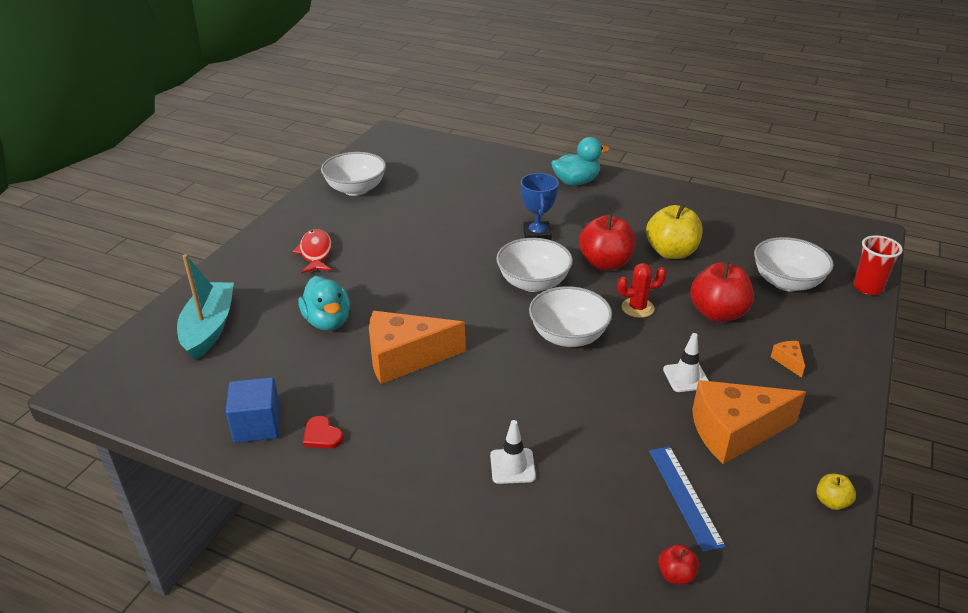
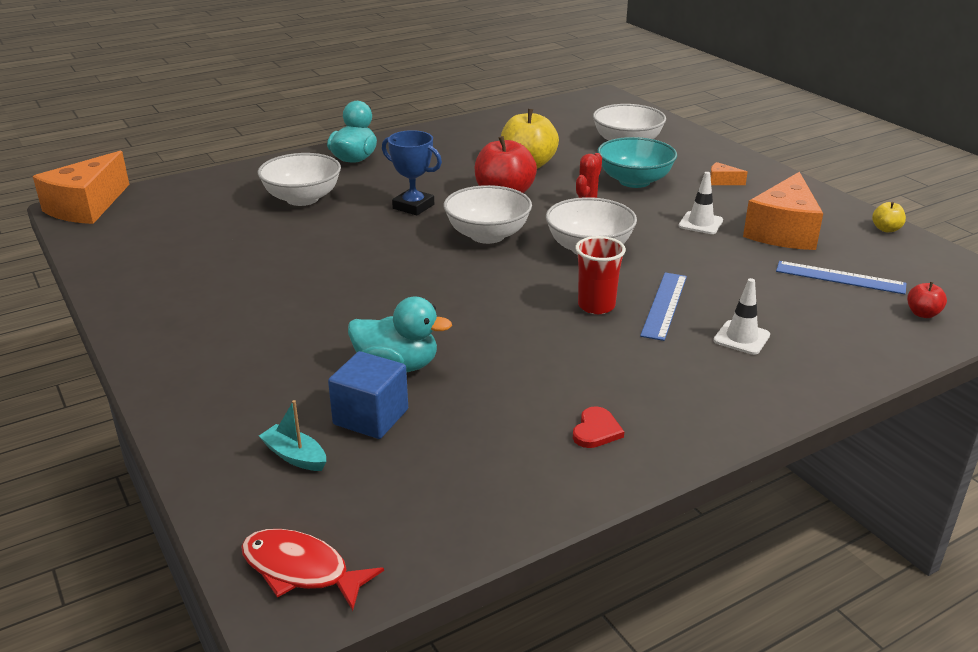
camera: 55 degrees left, 5 degrees down
turquoise boat [177,254,234,360] -> turquoise boat [259,400,326,471], size x0.49
blue cube [226,377,280,443] -> blue cube moved to [328,351,408,439]
red fish [292,229,332,274] -> red fish moved to [241,529,384,611]
red heart [303,416,343,449] -> red heart turned 60 degrees counterclockwise [573,406,624,448]
white bowl [321,152,386,196] -> white bowl moved to [258,153,341,206]
orange cheese [369,311,465,384] -> orange cheese moved to [33,151,129,224]
red apple [690,262,754,322] -> turquoise bowl [597,137,677,188]
red cup [854,235,903,295] -> red cup moved to [575,236,626,314]
none -> blue ruler [640,273,687,341]

